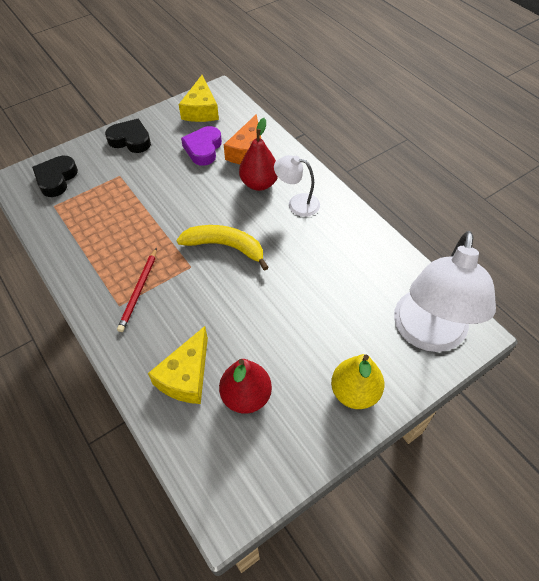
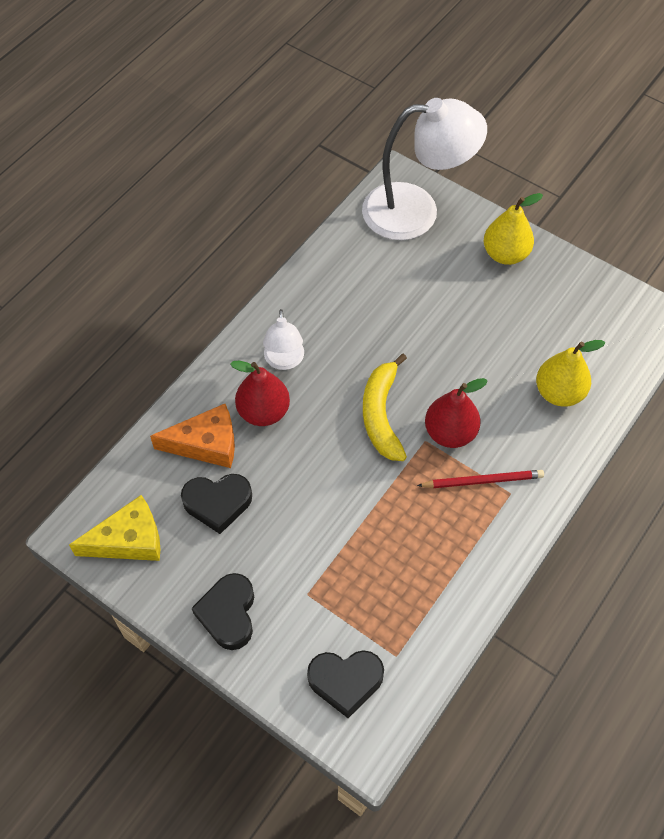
camera: 110 degrees left, 5 degrees up
yellow cheese [148,326,208,404] -> yellow pear [536,340,605,407]
purple heart [181,126,222,166] -> black heart [181,474,252,534]
red pear [219,359,272,414] -> red pear moved to [425,378,488,448]

